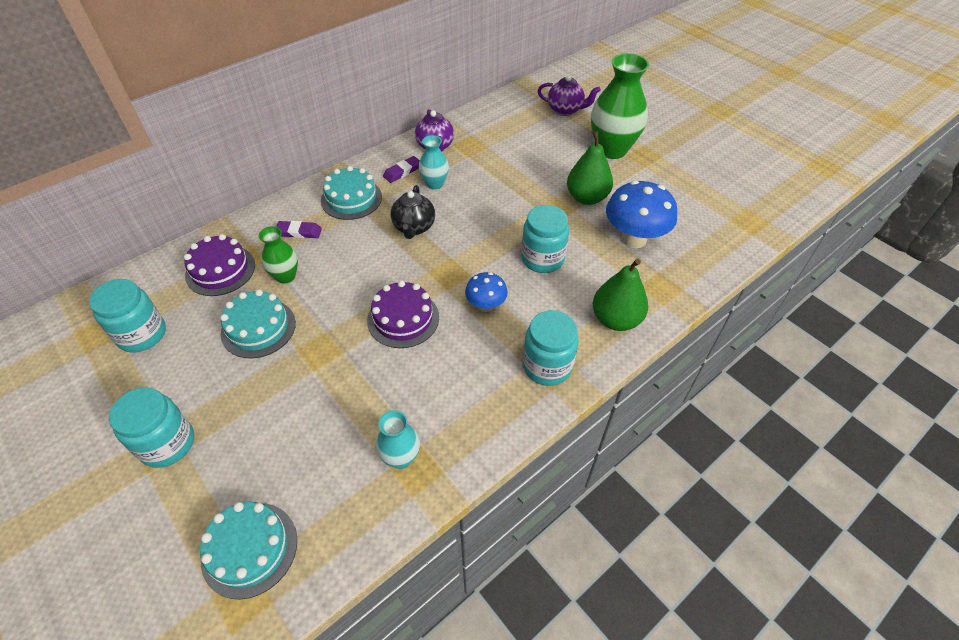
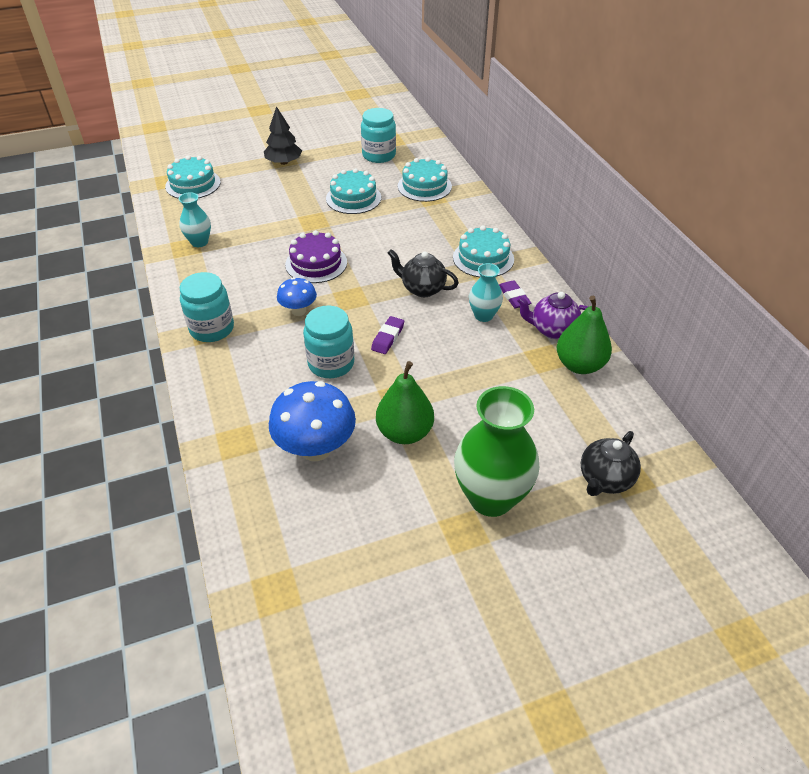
camera: 110 degrees right, 5 degrees down
turquoise jar [109,387,194,468] -> black tree [264,106,302,165]
purple cake [184,234,255,296] -> turquoise cake [398,157,452,202]
green vase [259,226,298,284] -> none
purple eraser [276,221,322,238] -> purple eraser moved to [371,316,404,354]
purple teapot [538,75,601,116] -> black teapot [581,431,641,496]
green pear [593,259,648,331] -> green pear moved to [557,296,612,374]

